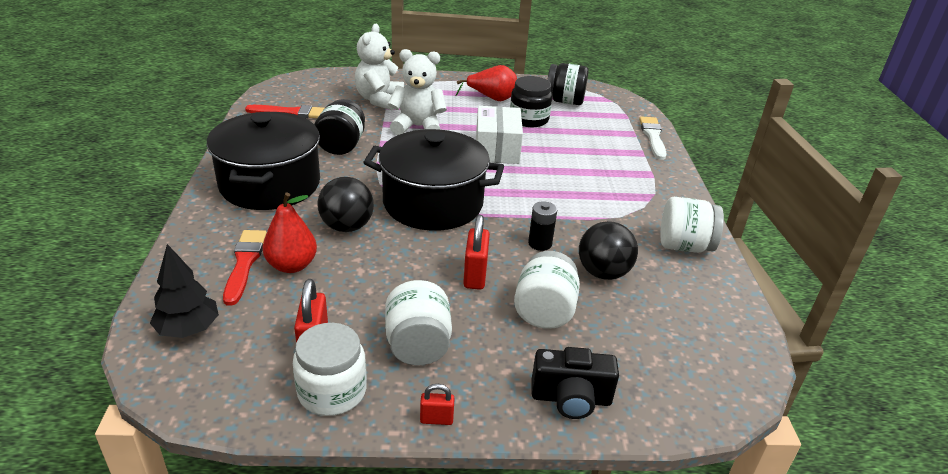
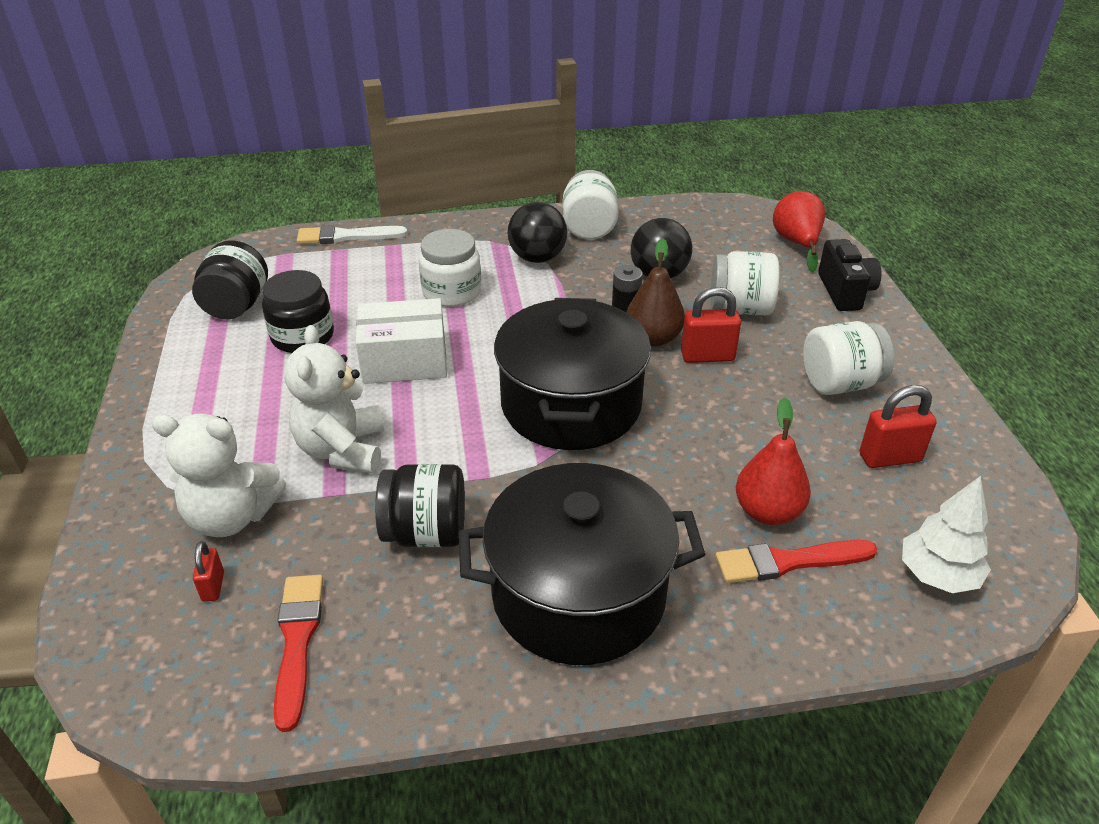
camera: 95 degrees left, 5 degrees up
black tree [150,244,219,338] -> white tree [902,476,991,593]
white jar [293,323,367,416] -> white jar moved to [419,229,481,307]
black ball [317,177,374,232] -> black ball moved to [507,202,567,263]
red padlock [420,384,455,425] -> red padlock moved to [193,541,224,602]
red pear [456,65,517,101] -> red pear moved to [773,191,825,272]
none -> brown pear [627,238,685,346]

